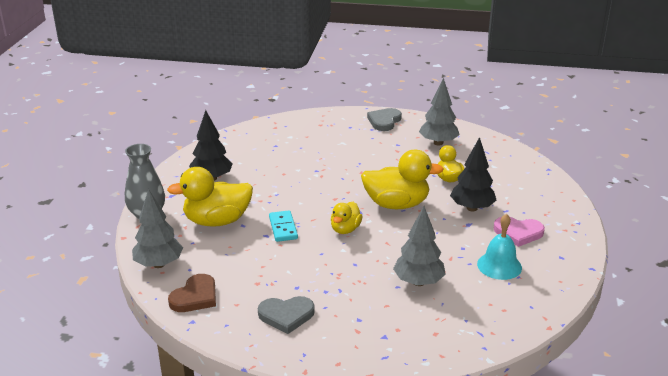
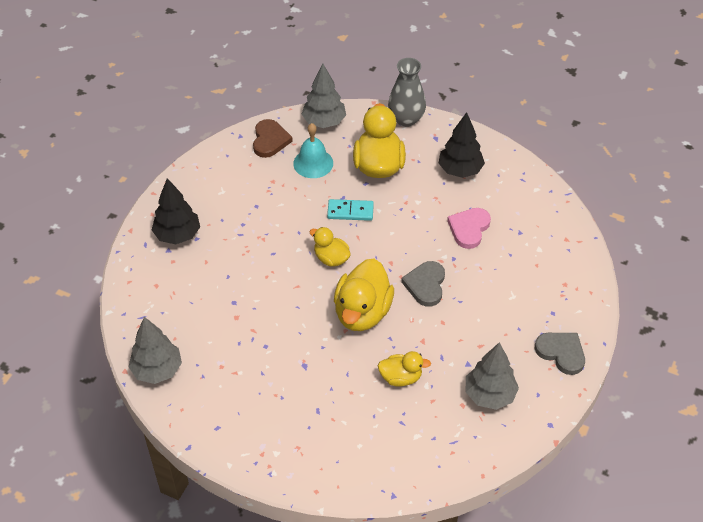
camera: 105 degrees right, 20 degrees up
brown heart [168,274,216,312] -> brown heart turned 135 degrees counterclockwise [253,119,293,158]
grey heart [258,296,315,334] -> grey heart moved to [401,261,445,307]
grey tree [393,206,446,286] -> grey tree moved to [128,317,182,384]
black tree [450,137,496,211] -> black tree moved to [152,178,200,244]
turquoise bell [477,214,522,280] -> turquoise bell moved to [293,123,333,178]
pink heart [494,217,545,247] -> pink heart moved to [447,208,491,249]

